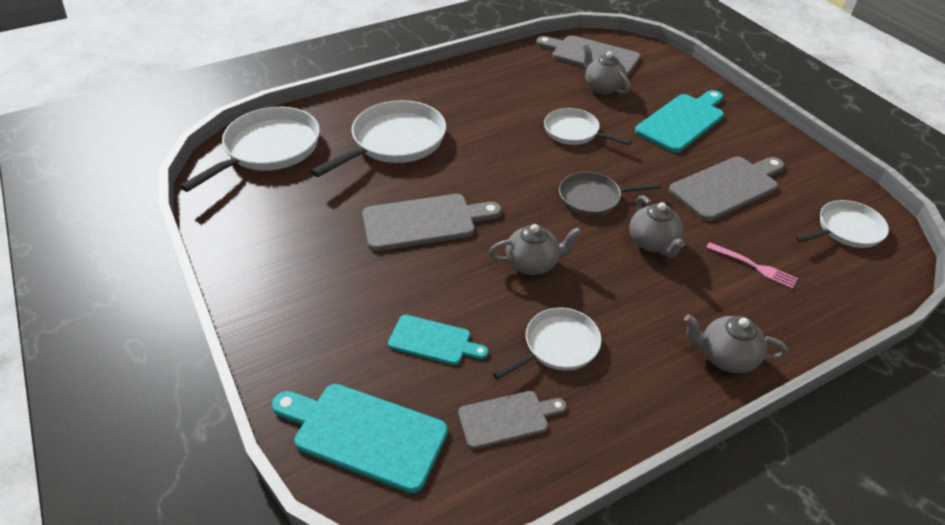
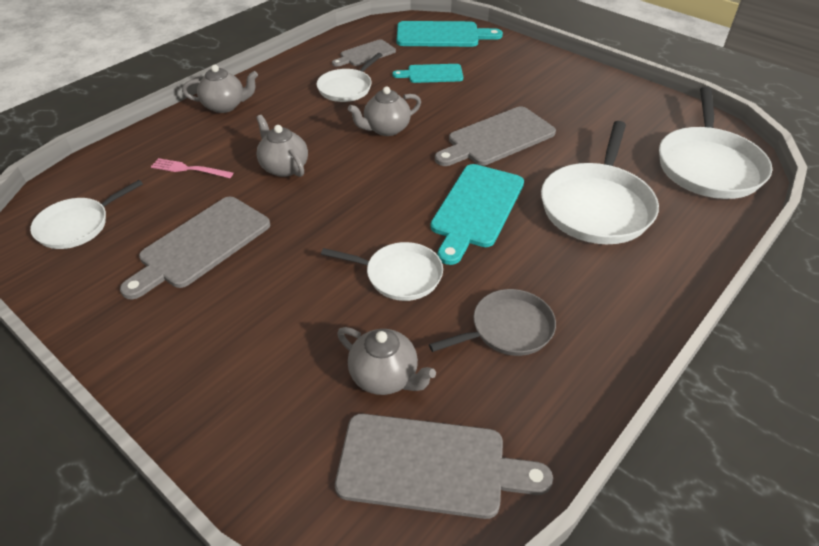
camera: 160 degrees right, 0 degrees up
grey pan [559,172,661,216] -> grey pan moved to [429,289,556,356]
turquoise cutting board [635,90,724,153] -> turquoise cutting board moved to [431,164,524,265]

